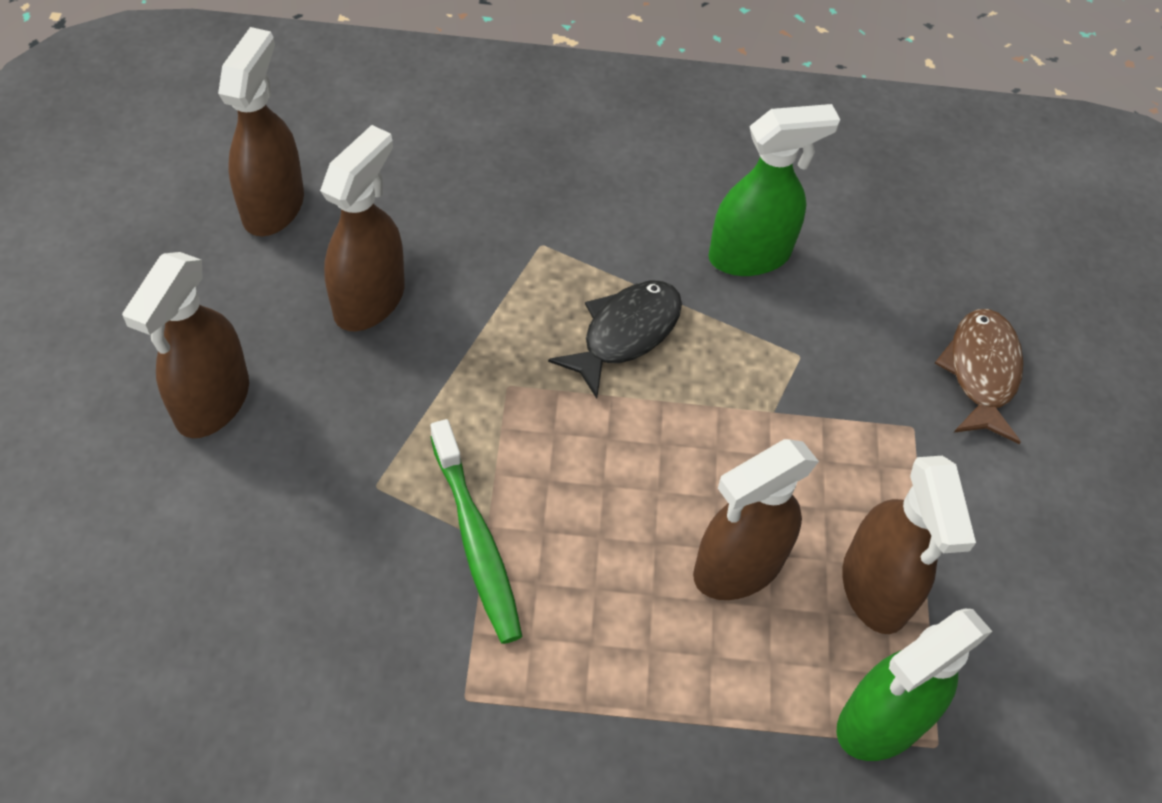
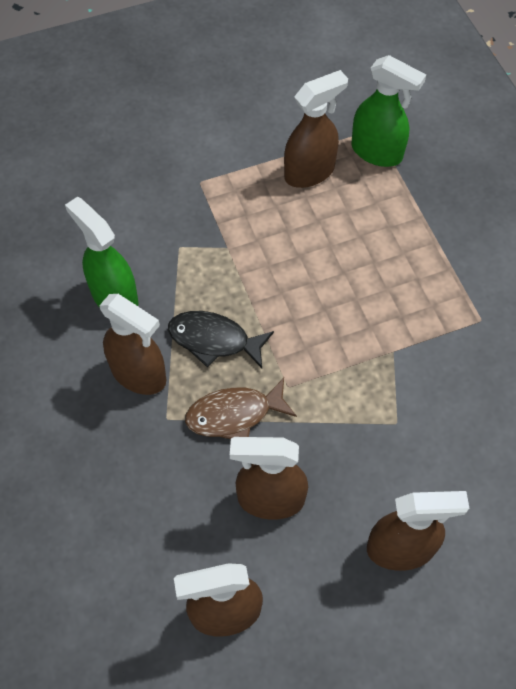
camera: 110 degrees left, 5 degrees up
green toothbrush [431,419,522,644] -> none
brown spray bottle [693,439,819,600] -> brown spray bottle moved to [99,294,166,395]
brown fish [935,309,1023,444] -> brown fish moved to [185,378,297,439]

